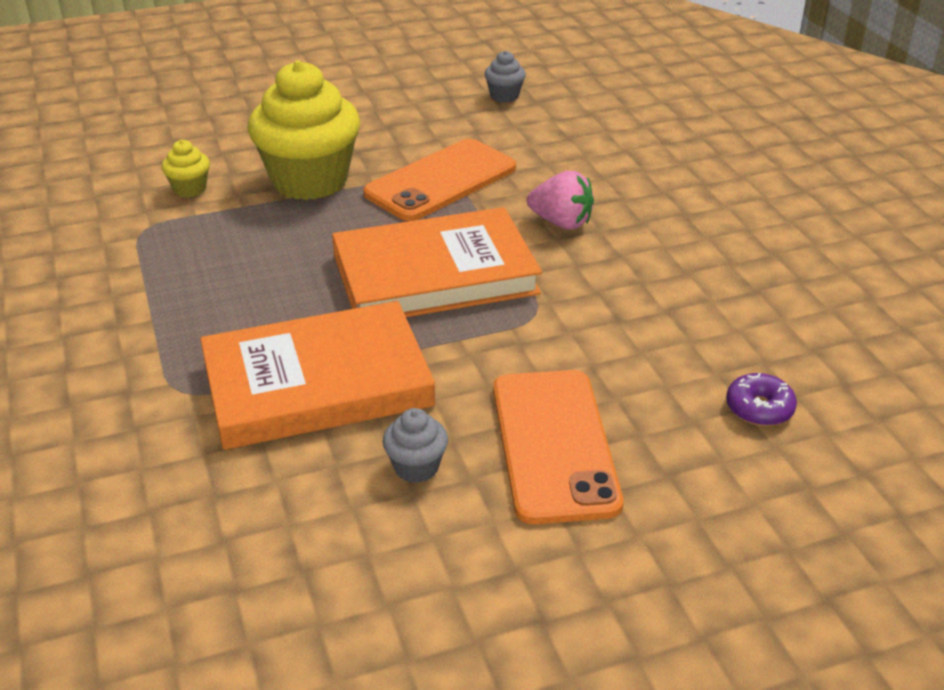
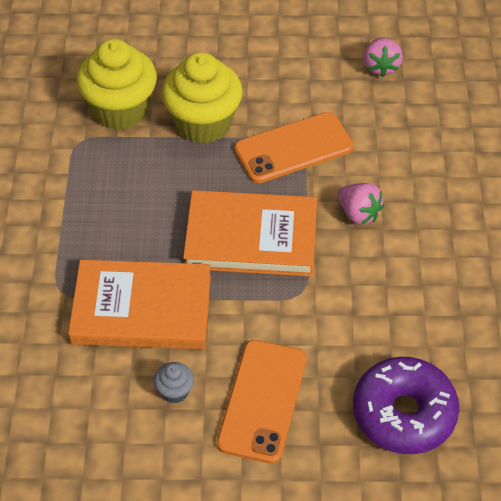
camera: 20 degrees right, 15 degrees up
yellow cupcake [162,139,210,197] -> yellow cupcake [77,39,157,130], size x2.34
grey cupcake [484,51,526,103] -> pink strawberry [364,37,403,77]
purple donut [726,373,797,426] -> purple donut [353,357,459,454], size x2.31

